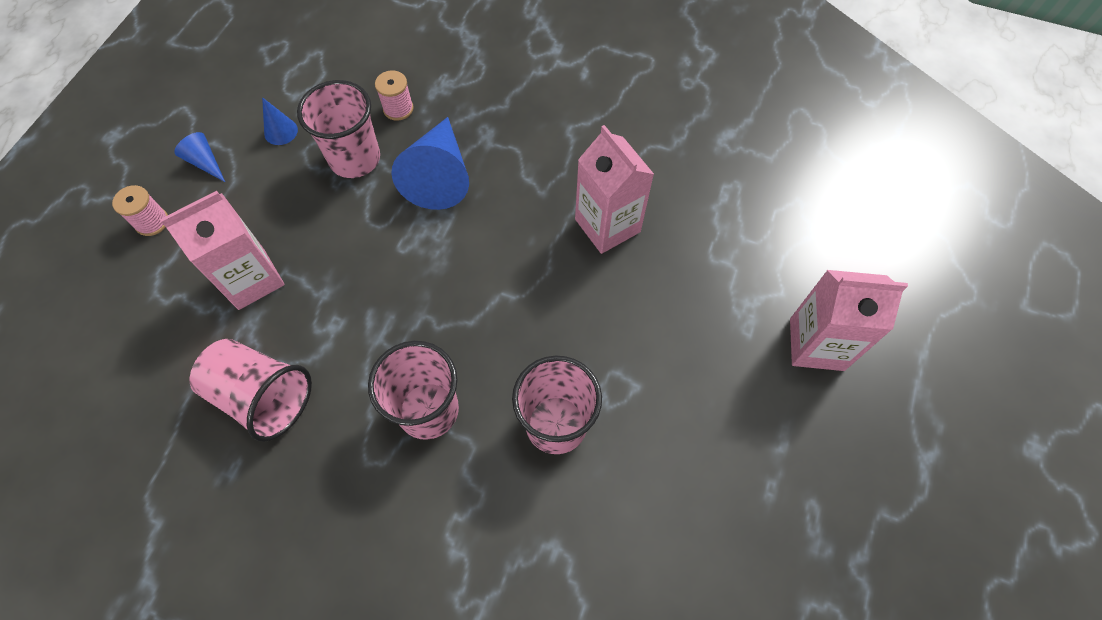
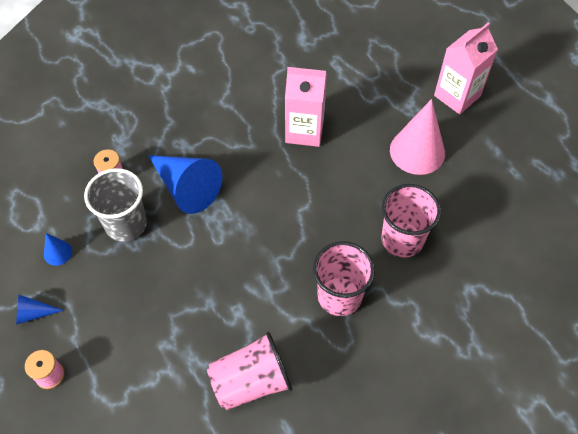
camera: 50 degrees left, 5 degrees down
pink carton [160,191,285,310] -> none
pink cup [297,80,380,178] -> grey cup [84,168,147,242]
none -> pink cone [390,99,445,175]

